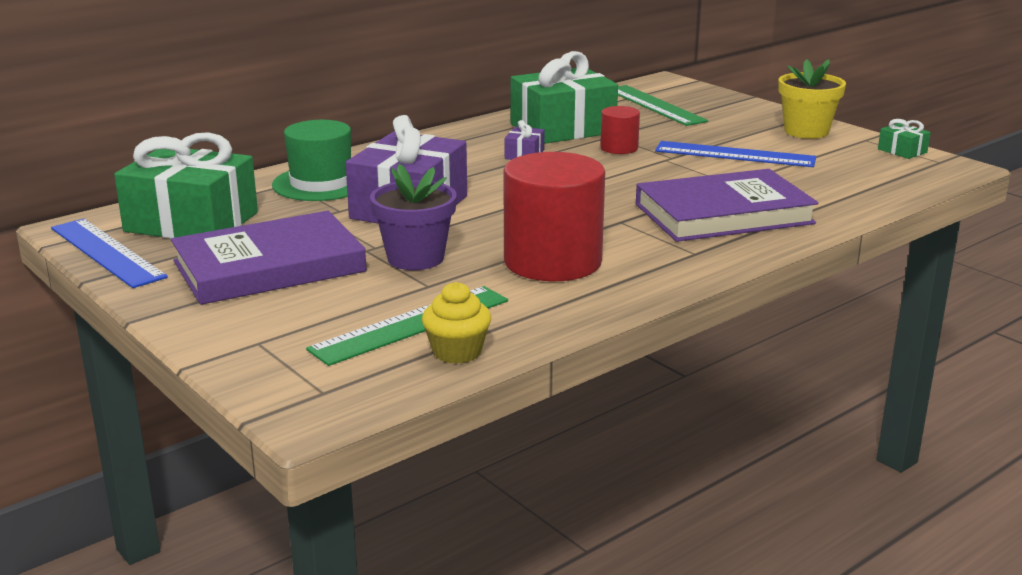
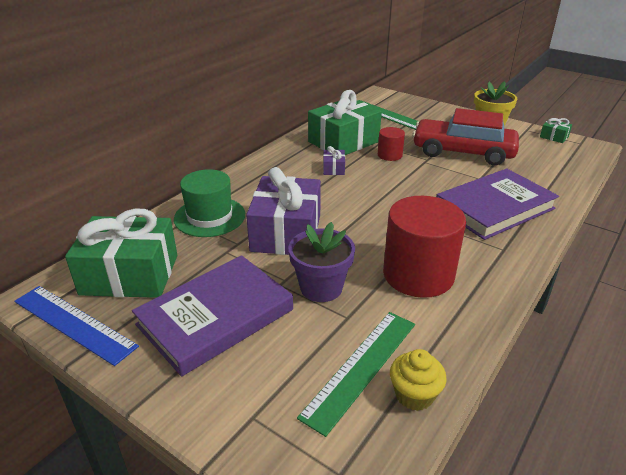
camera: 15 degrees left, 10 degrees up
blue ruler [655,141,816,167] -> red car [412,108,519,166]

